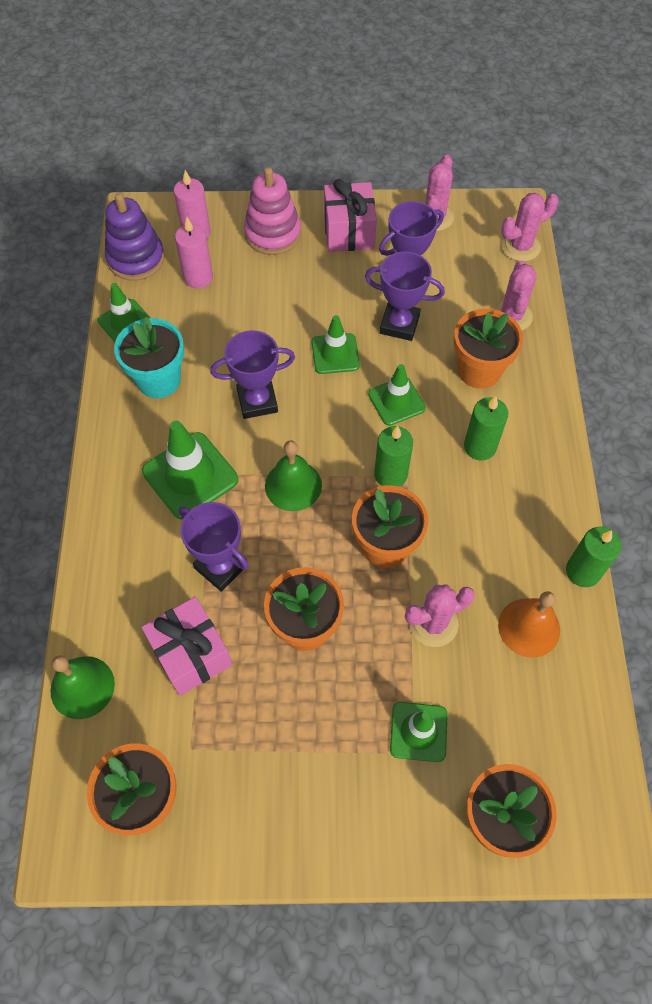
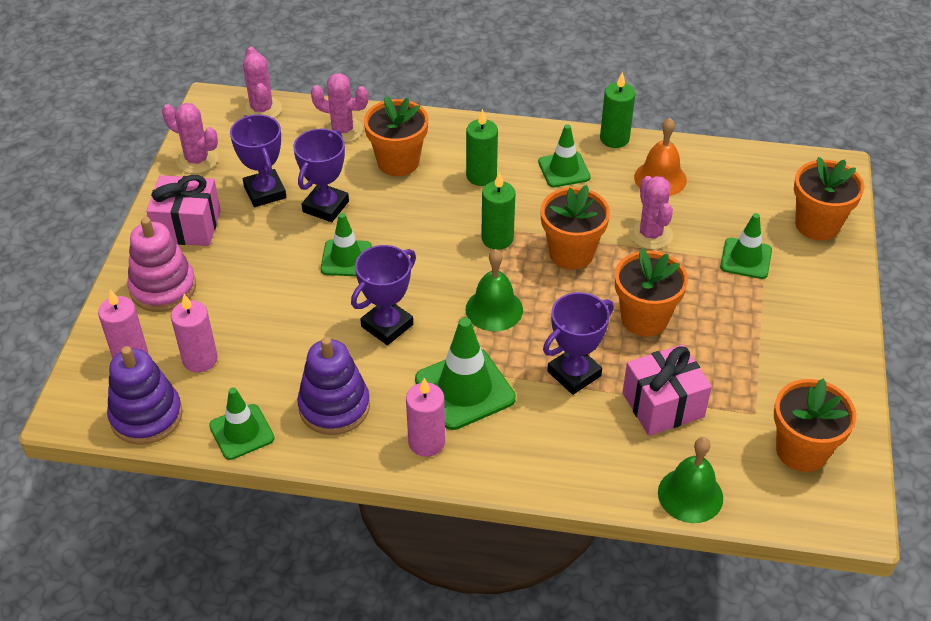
camera: 80 degrees left, 15 degrees down
turquoise flower pot [114,317,184,398] -> purple stacking toy [297,337,370,435]
purple trophy [210,330,295,419] -> purple trophy turned 45 degrees clockwise [351,245,416,345]
green traffic cone [368,364,426,426] -> green traffic cone moved to [538,124,591,187]
none -> pink candle [406,378,445,457]

